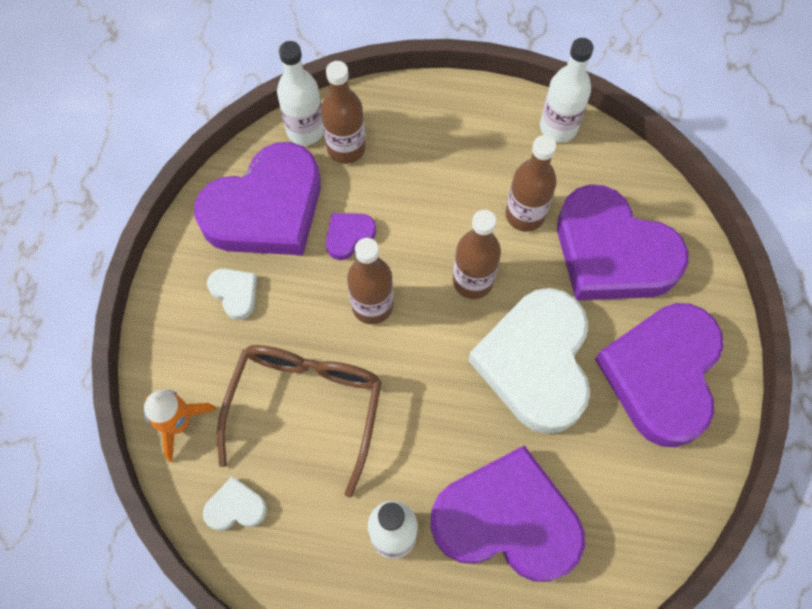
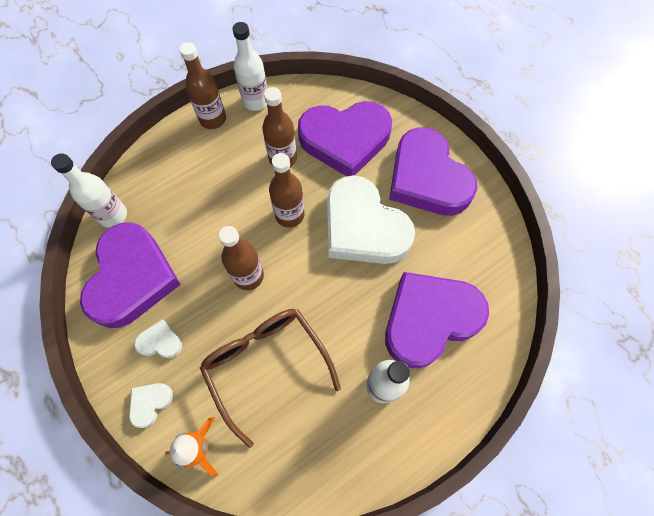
camera: 45 degrees left, 0 degrees up
white heart [203,476,267,531] -> white heart moved to [129,383,173,428]
brown bottle [321,61,366,164] -> brown bottle moved to [179,42,226,129]
purple heart [326,213,376,260] -> none

